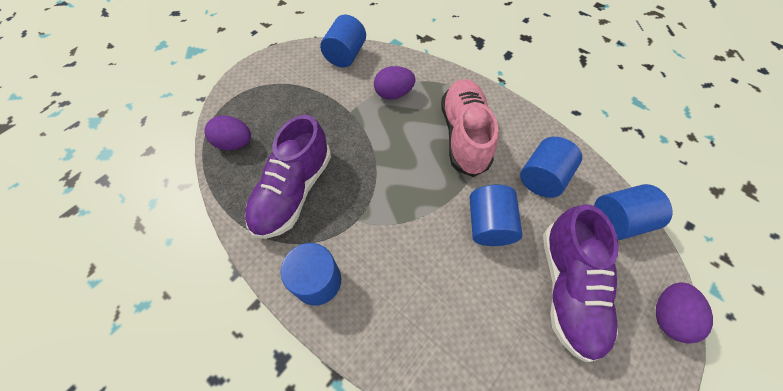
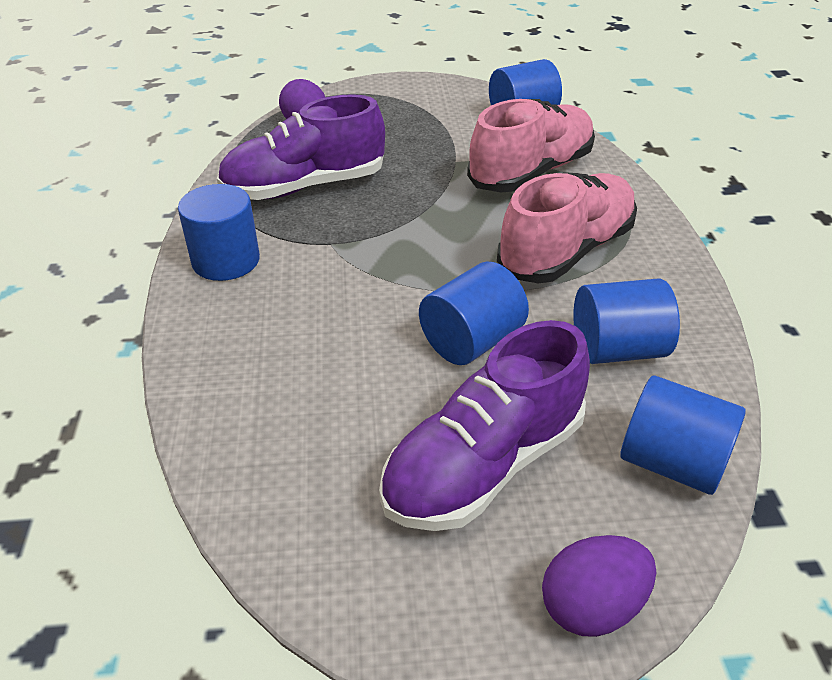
camera: 45 degrees right, 20 degrees down
purple egg [374,66,415,100] -> pink shoe [467,99,595,192]

